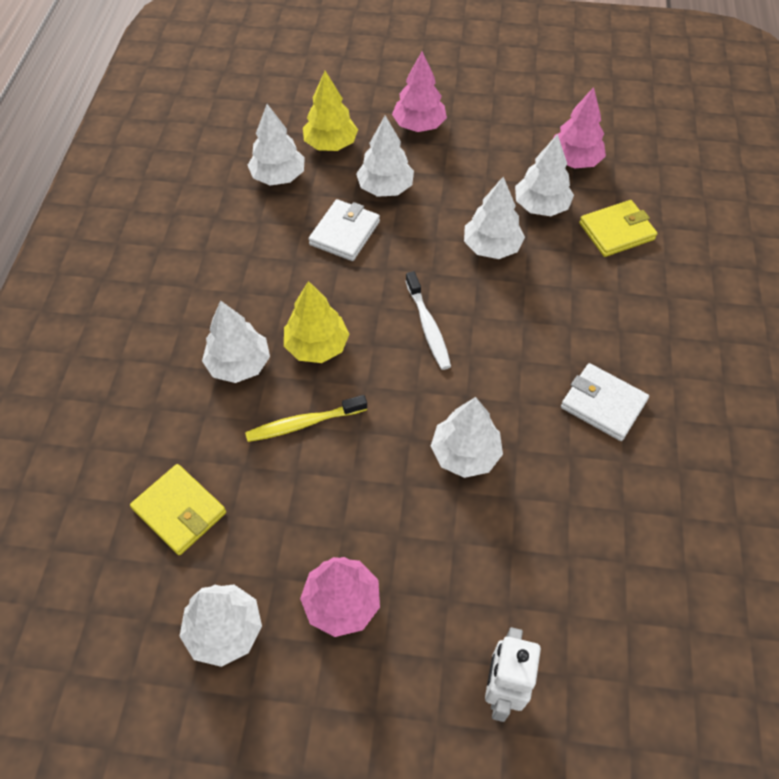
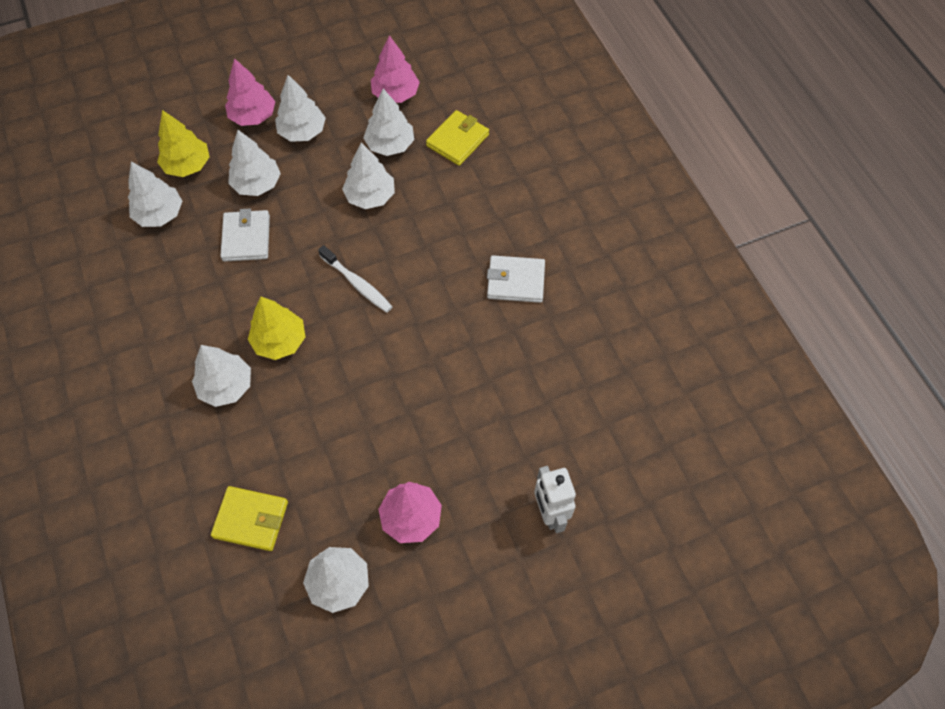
camera: 30 degrees left, 5 degrees up
yellow toothbrush [245,395,367,442] -> none
white tree [431,397,503,478] -> white tree moved to [275,75,326,142]

